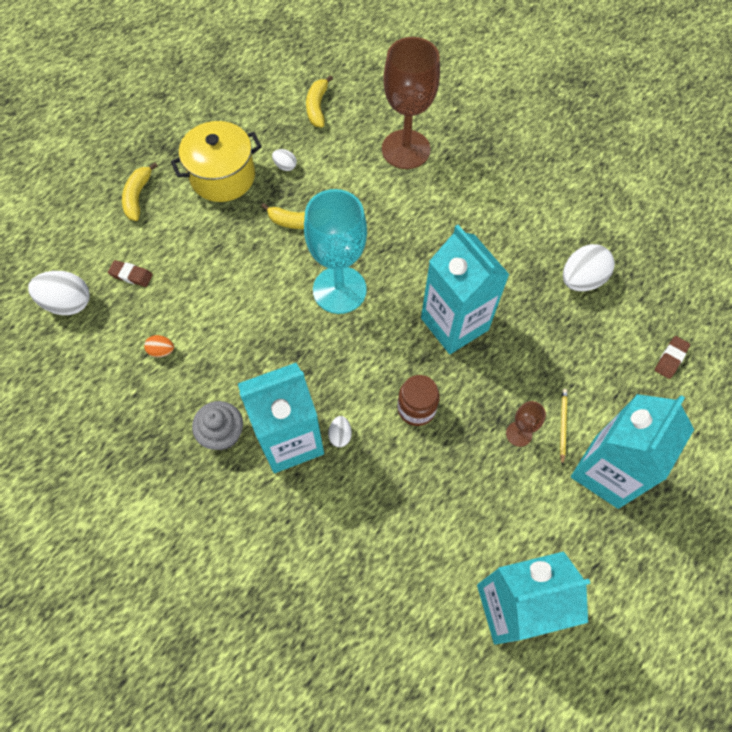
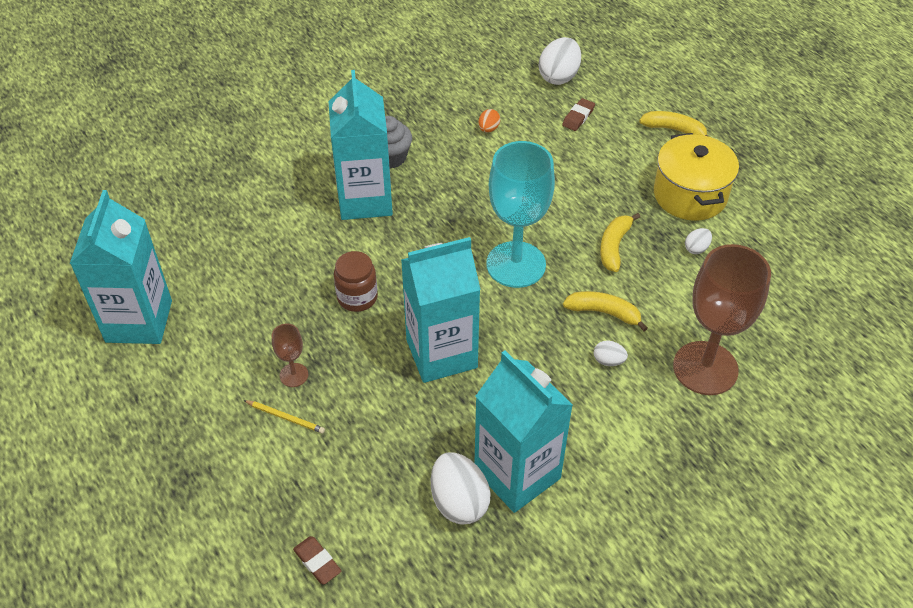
camera: 105 degrees right, 15 degrees down
yellow banana [306,75,333,127] -> yellow banana moved to [563,291,648,332]
white egg [328,416,352,447] -> white egg moved to [594,341,628,366]
turquoise carton [571,394,694,509] -> turquoise carton moved to [474,350,573,513]

